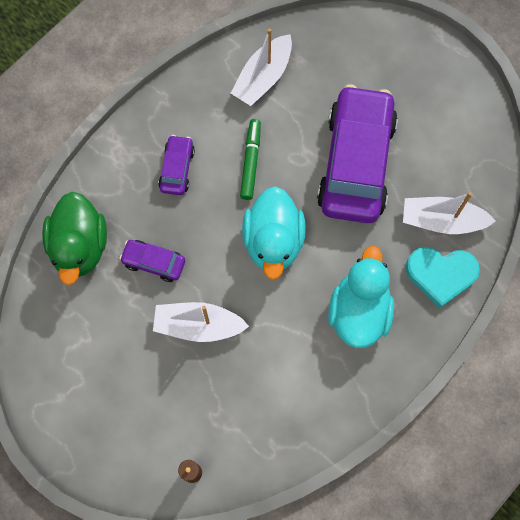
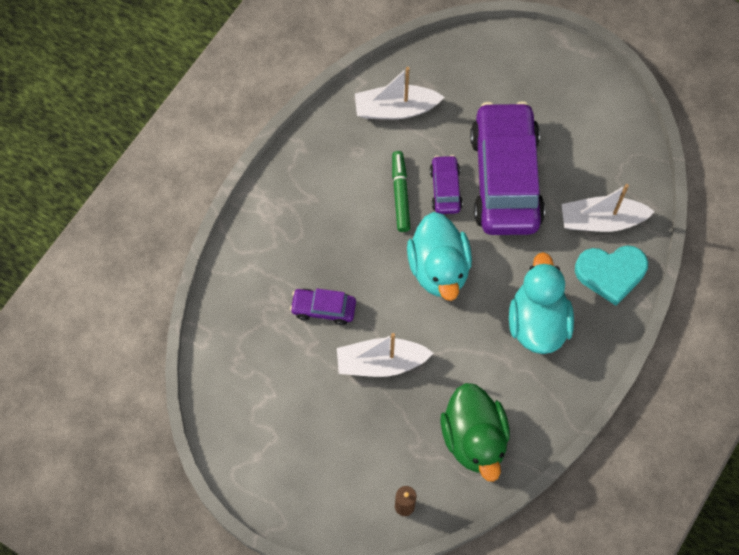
camera: 10 degrees left, 5 degrees down
green duck [42,192,107,285] -> green duck moved to [441,383,510,482]
purple car [158,135,195,195] -> purple car moved to [430,155,463,214]
white boat [231,28,292,106] -> white boat turned 60 degrees clockwise [355,67,444,119]

